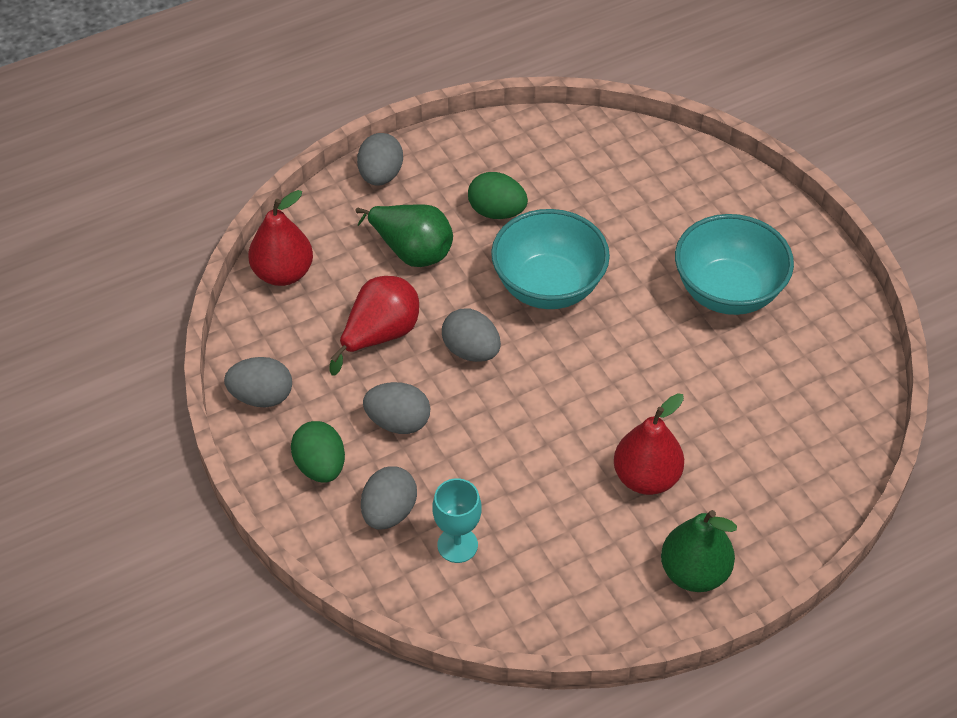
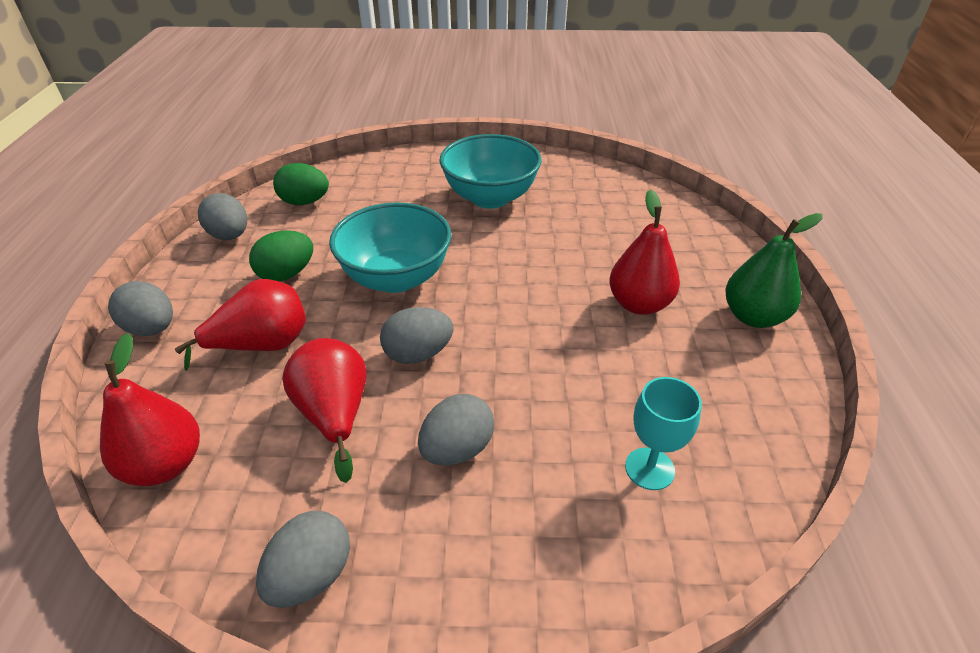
camera: 60 degrees left, 10 degrees down
green egg [291,421,345,483] -> green egg moved to [273,163,329,205]
green pear [356,204,453,267] -> red pear [175,279,306,371]
grey egg [361,466,417,530] -> grey egg moved to [198,193,247,240]

